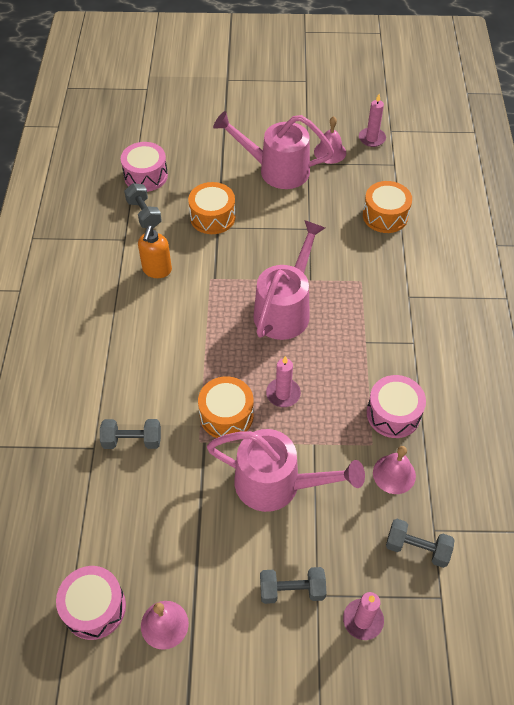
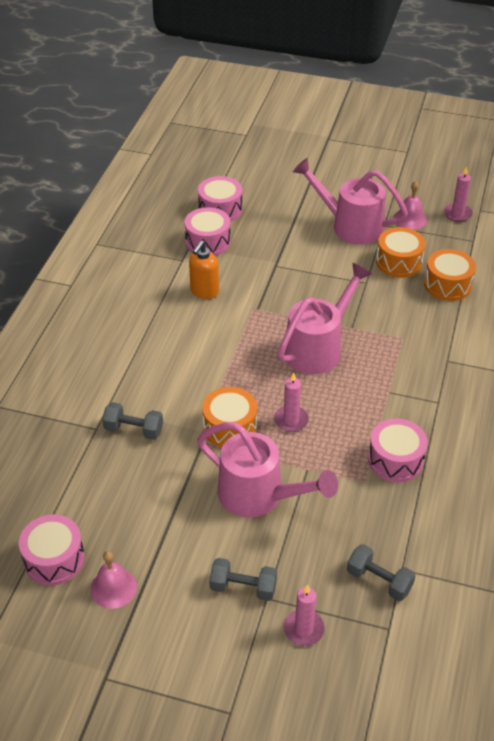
camera: 15 degrees right, 10 degrees down
grey dumbbell [124,183,162,228] -> pink drum [185,207,231,256]
orange drum [188,182,236,234] -> orange drum moved to [376,227,426,278]
pink bell [373,446,416,494] -> none

